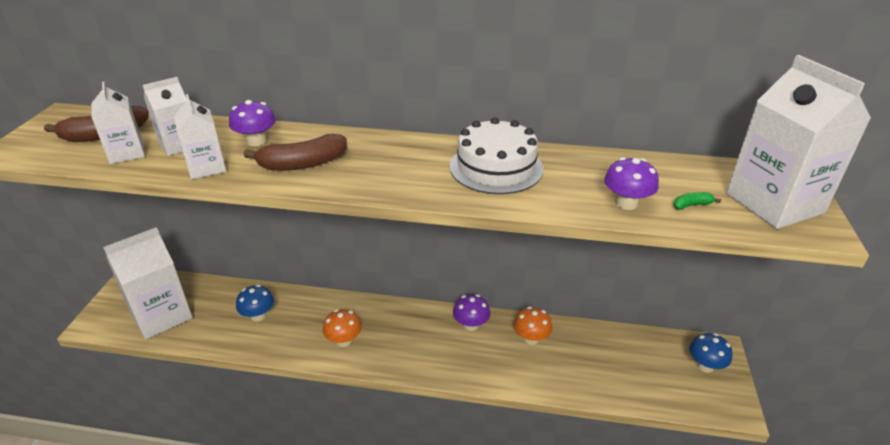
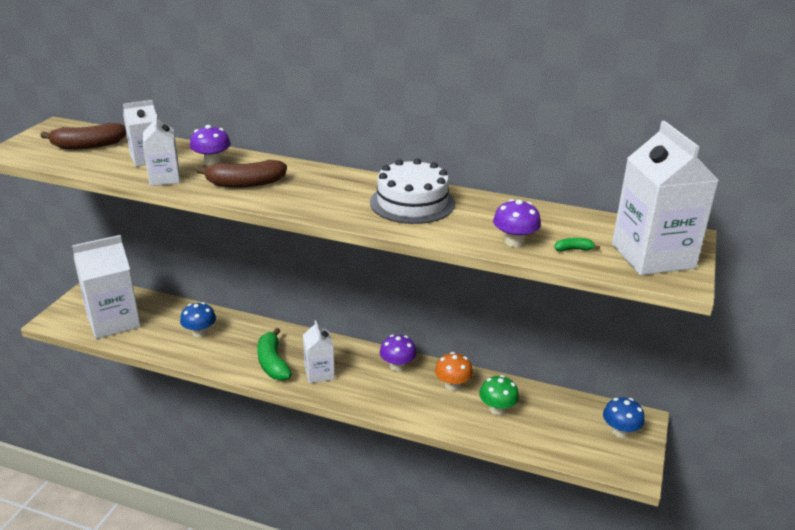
camera: 10 degrees right, 5 degrees down
white carton [91,82,145,164] -> white carton moved to [303,320,335,383]
orange mushroom [323,309,362,347] -> green banana [257,328,292,381]
none -> green mushroom [479,375,519,415]

